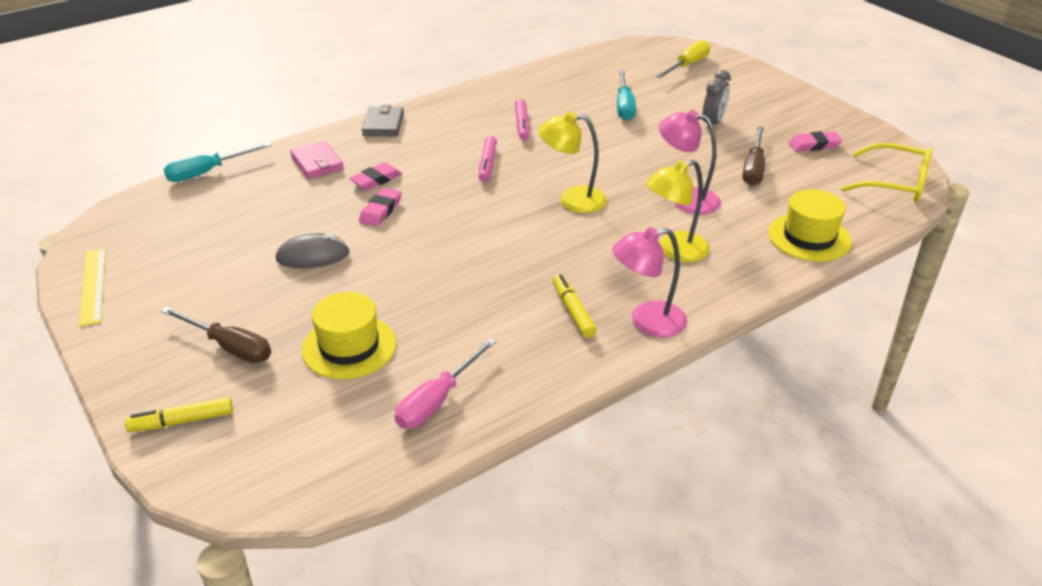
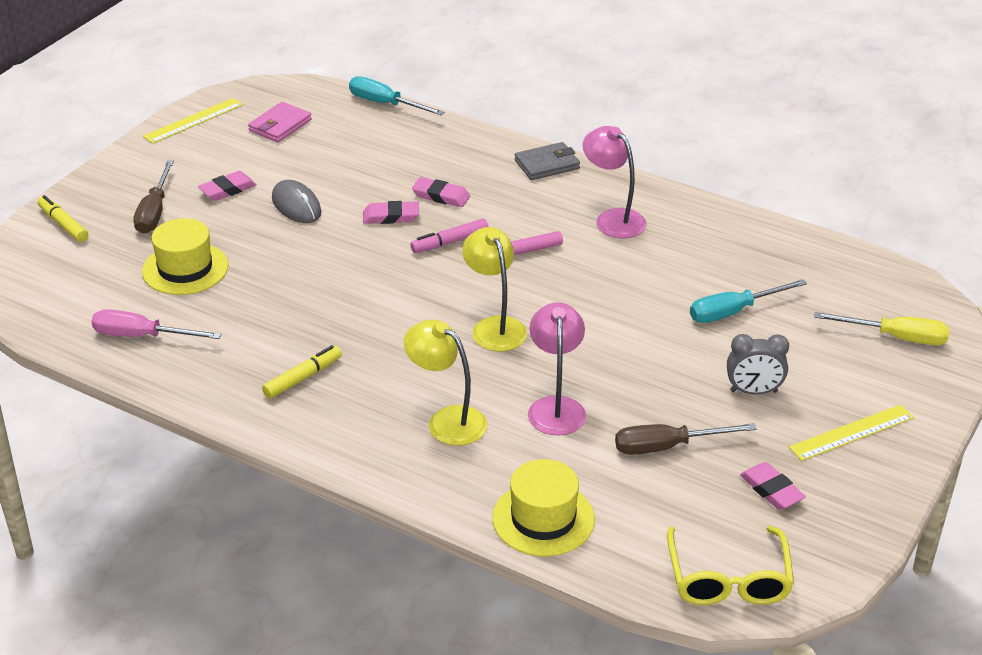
camera: 65 degrees right, 0 degrees up
pink wallet [290,141,344,179] -> pink wallet moved to [248,102,312,142]
pink marker [515,99,530,140] -> pink marker moved to [410,219,489,253]
pink lamp [612,227,687,338] -> pink lamp moved to [582,126,647,238]
none -> pink eraser [198,171,257,201]
none -> yellow ruler [789,405,914,461]

